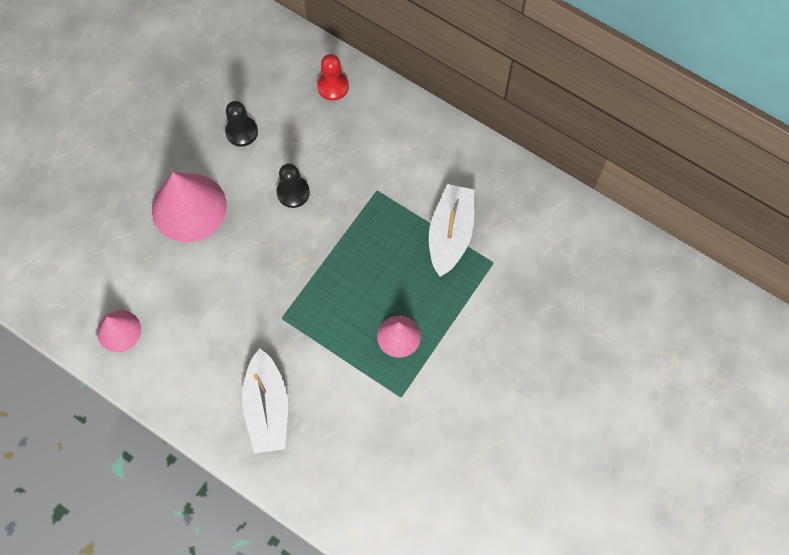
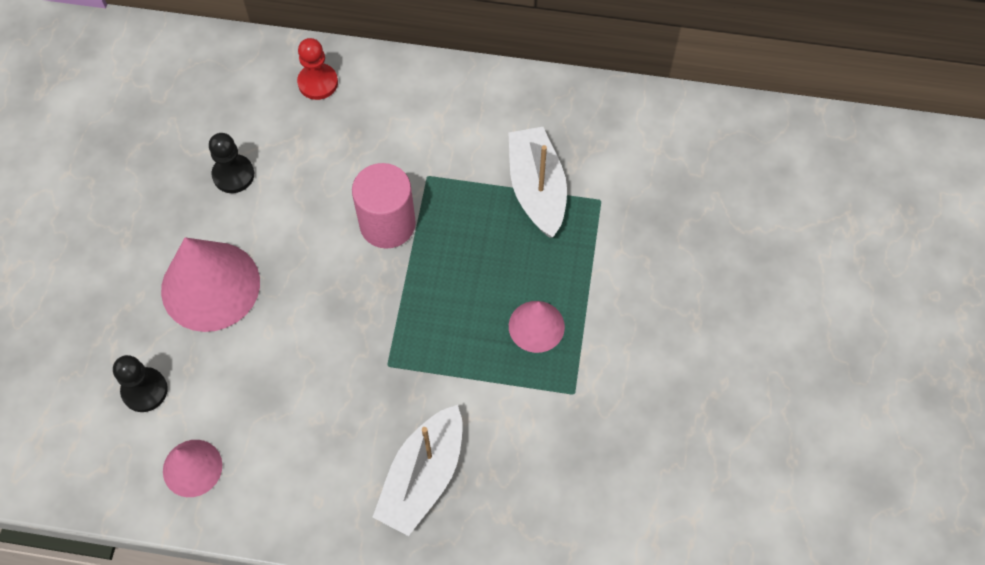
camera: 25 degrees left, 5 degrees down
white boat [242,348,288,453] -> white boat turned 60 degrees clockwise [373,405,463,536]
black pawn [277,164,310,208] -> black pawn moved to [113,355,168,412]
none -> pink cylinder [352,163,416,249]

